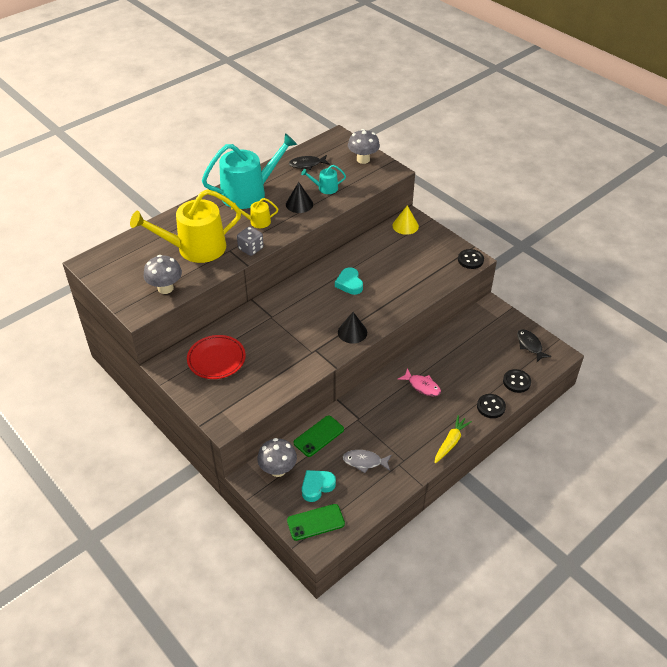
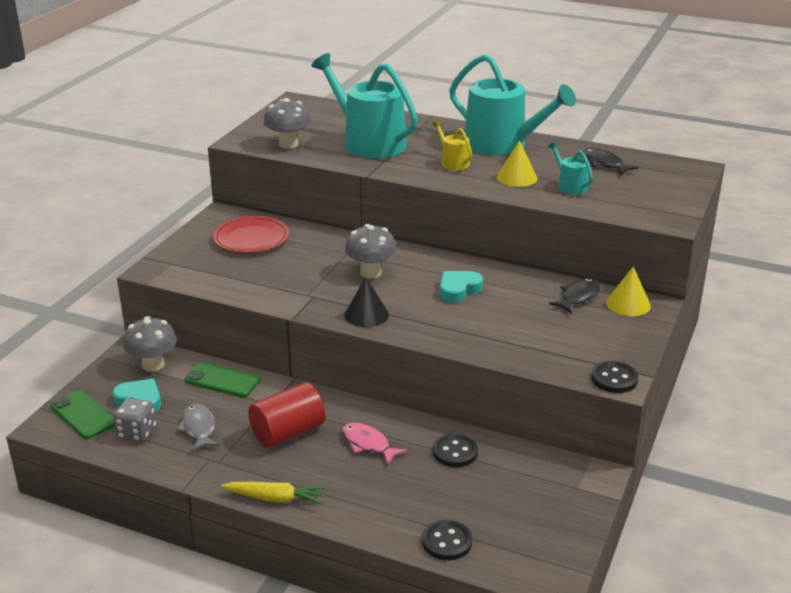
camera: 65 degrees right, 15 degrees down
yellow watering can [130,189,241,263] -> turquoise watering can [311,53,418,158]
grey dice [237,226,264,256] -> grey dice moved to [113,398,156,442]
black cone [286,182,313,213] -> yellow cone [497,140,537,187]
grey mushroom [348,129,380,164] -> grey mushroom moved to [345,224,396,279]
pink fish [398,368,441,396] -> pink fish turned 120 degrees clockwise [342,422,407,465]
black button [477,394,506,418] -> black button moved to [433,433,478,467]
black fish [517,329,552,362] -> black fish moved to [549,278,601,313]
none -> red cylinder [248,382,325,448]

